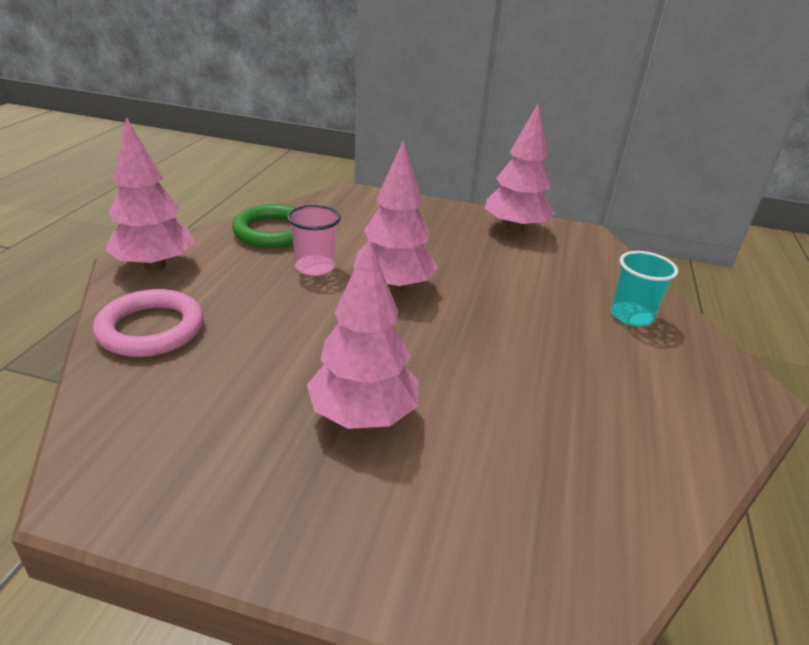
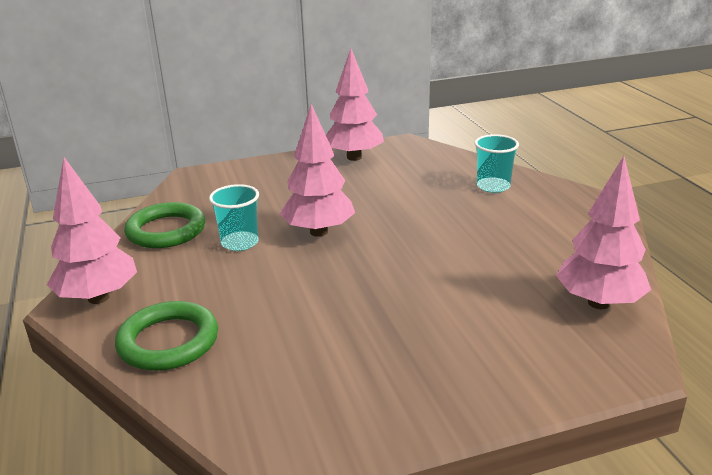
camera: 30 degrees left, 5 degrees down
pink ring [93,289,203,357] -> green ring [115,301,218,371]
pink cup [287,205,341,276] -> turquoise cup [209,184,259,251]
pink tree [307,239,419,429] -> pink tree moved to [556,156,651,309]

